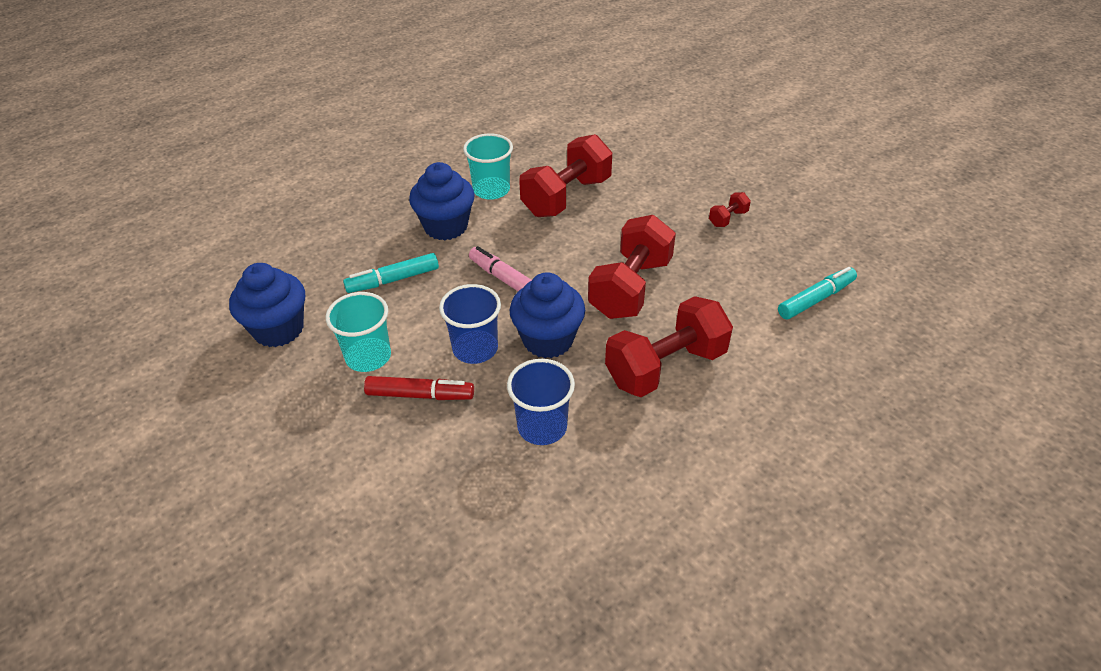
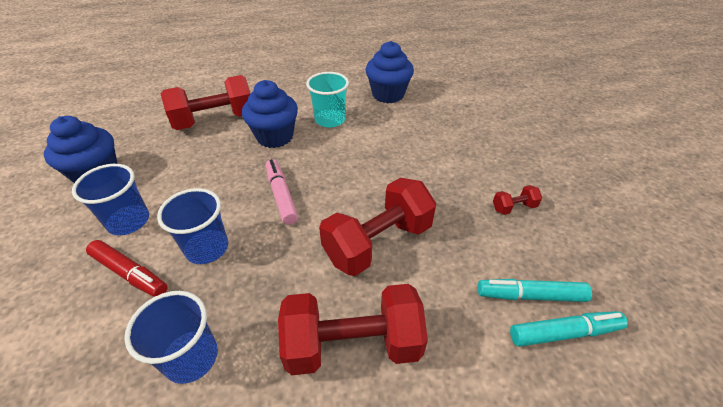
camera: 25 degrees right, 0 degrees up
turquoise cup [326,292,391,372] -> blue cup [72,164,149,235]
turquoise marker [343,253,439,293] -> turquoise marker moved to [478,279,592,302]
blue cupcake [509,272,585,358] -> blue cupcake moved to [365,41,414,103]
red dumbbell [519,134,612,217] -> red dumbbell moved to [161,75,251,130]

